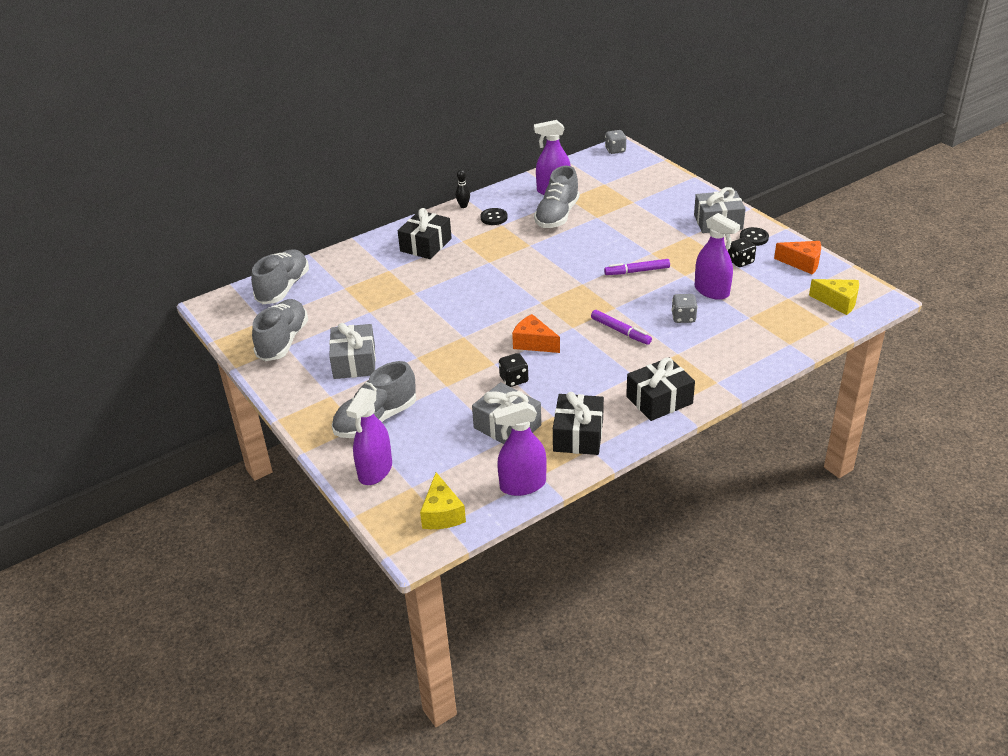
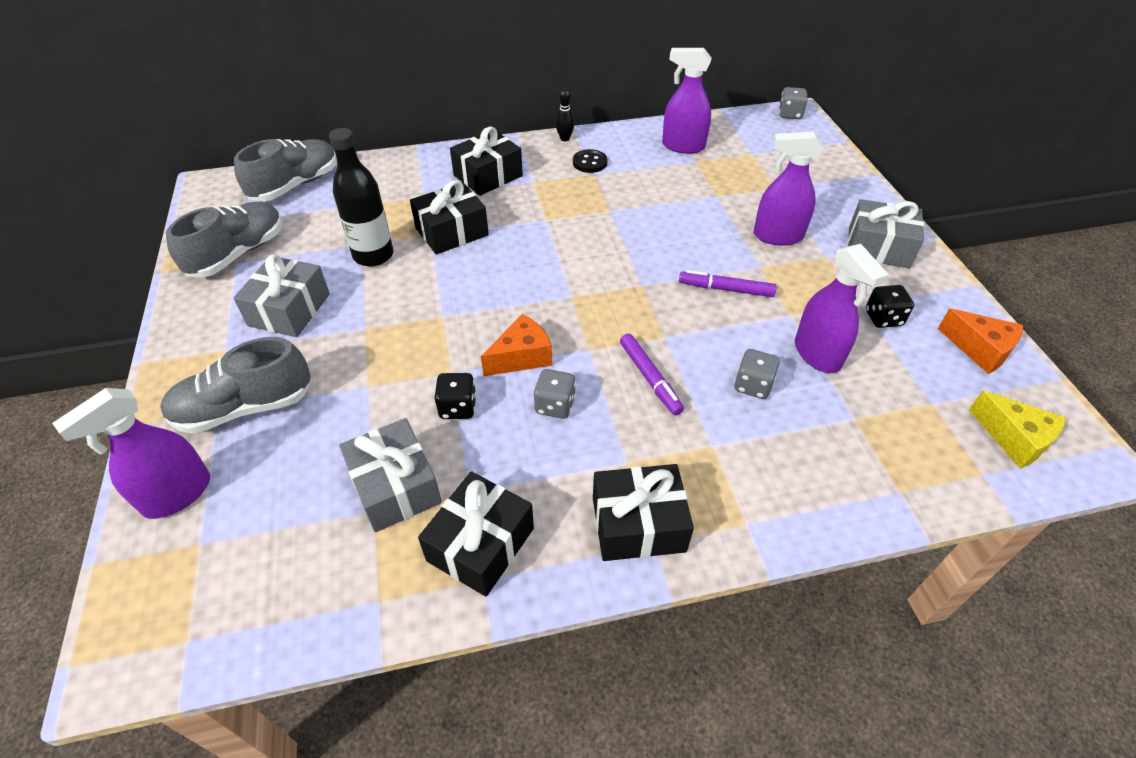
camera: 20 degrees right, 10 degrees up
yellow cheese [420,472,466,529] -> none
purple spray bottle [493,401,547,496] -> purple spray bottle moved to [753,132,824,246]
orange cheese [512,314,560,353] -> orange cheese turned 90 degrees clockwise [481,314,552,376]
grey shoe [534,166,579,228] -> none
black button [740,227,769,246] -> none
none -> black bottle [329,128,393,266]
none -> black gift [410,180,489,254]
none -> grey dice [534,369,576,419]

